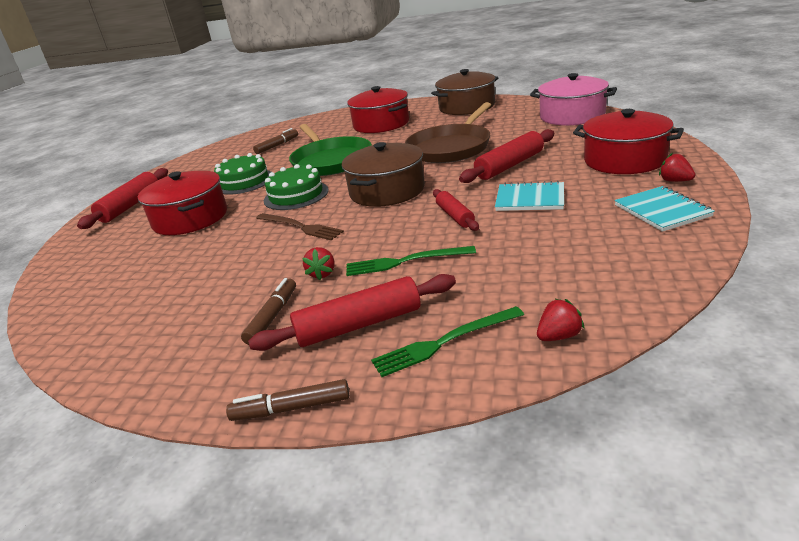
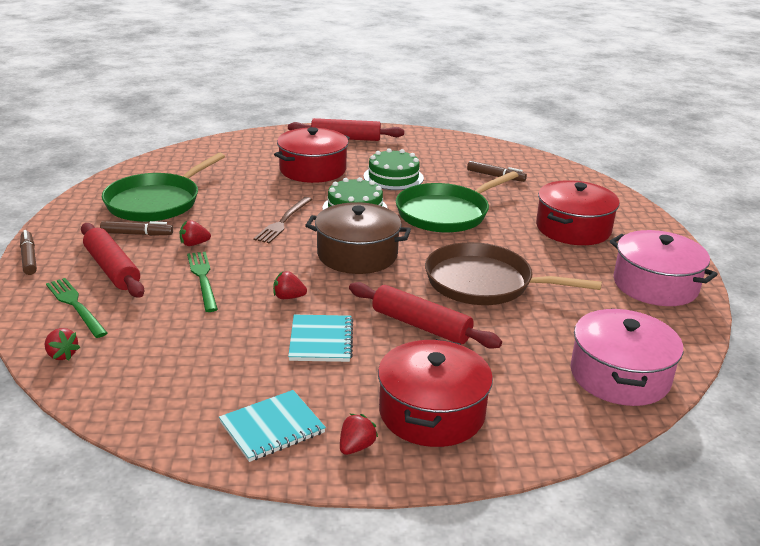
camera: 70 degrees right, 0 degrees up
brown pot [431,69,498,115] -> pink pot [610,230,718,306]
red rolling pin [433,189,479,231] -> red strawberry [273,271,307,299]
none -> green pan [102,153,225,222]

